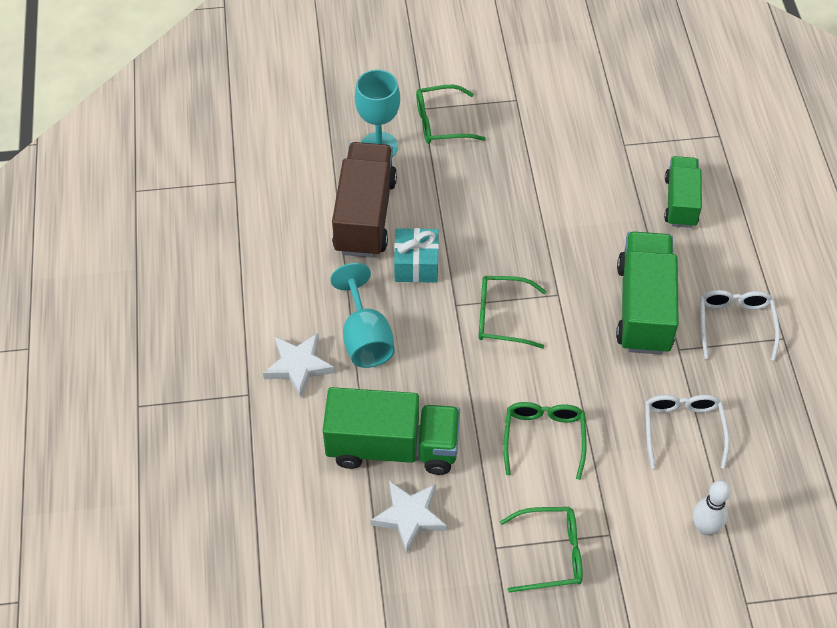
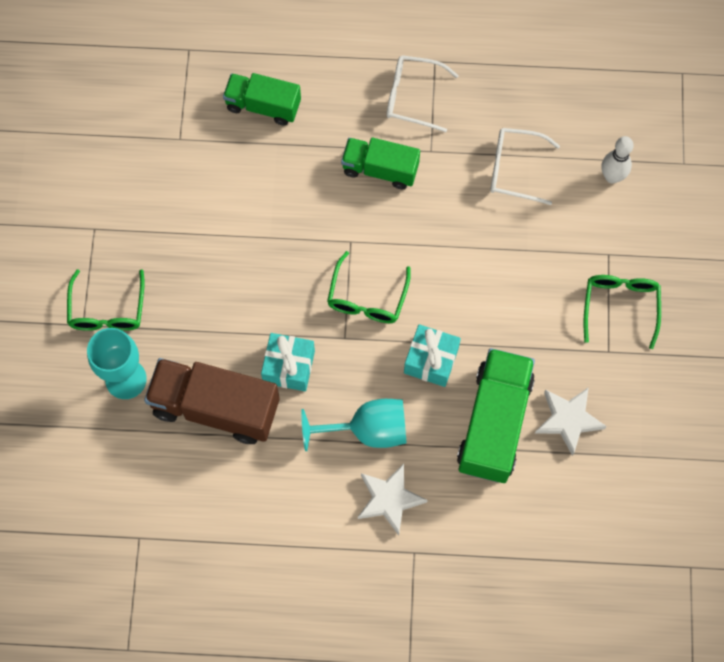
camera: 80 degrees left, 15 degrees up
green glasses [503,402,587,480] -> none
green truck [616,232,679,355] -> green truck [341,138,420,189], size x0.63
none -> turquoise gift [404,324,461,387]

